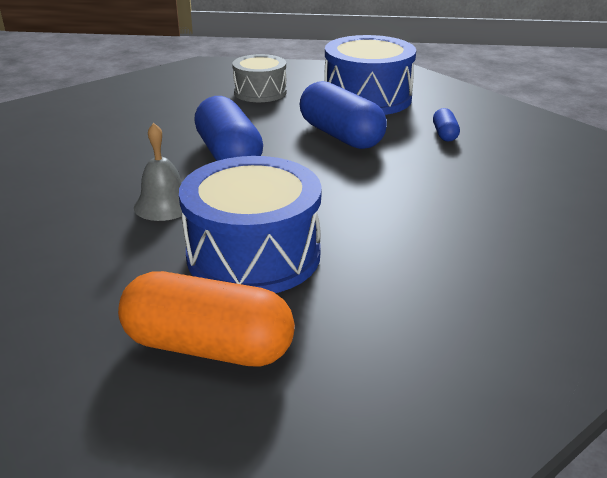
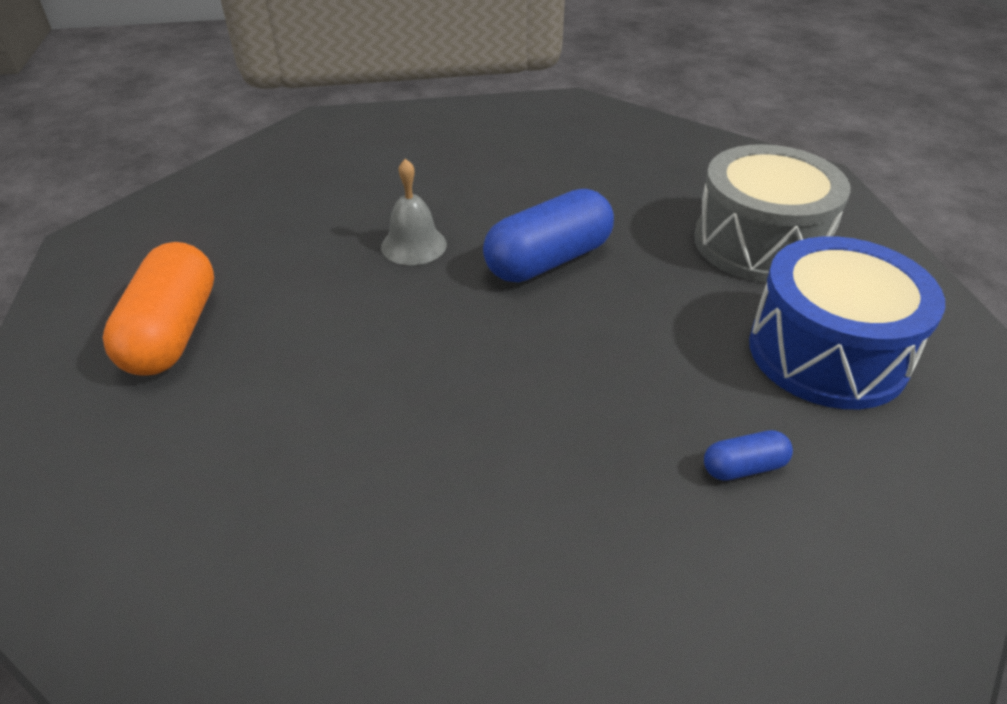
camera: 75 degrees right, 10 degrees up
blue drum [179,156,322,293] -> none
grey drum [232,54,287,102] -> grey drum [694,144,850,283], size x1.63
blue capsule [300,81,387,149] -> none

